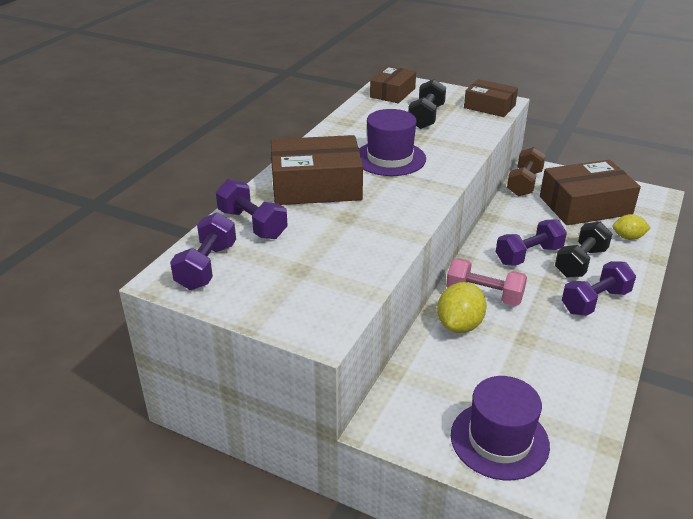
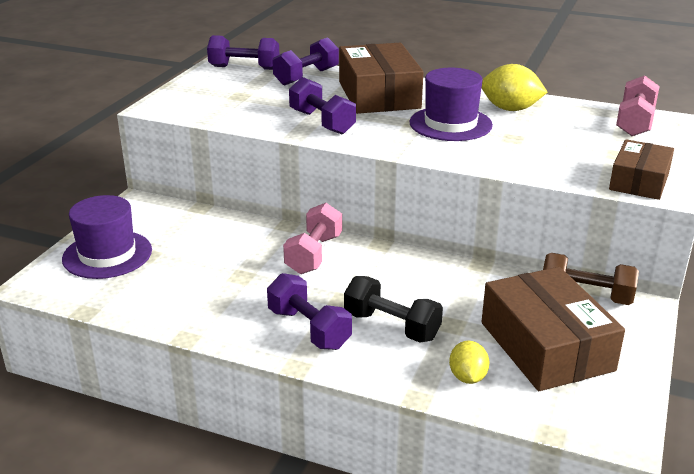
camera: 85 degrees right, 5 degrees down
brown box [370,66,416,103] -> pink dumbbell [616,75,660,136]
black dumbbell [408,79,446,129] -> none
yellow lemon [437,282,487,333] -> yellow lemon moved to [482,64,548,111]
purple dumbbell [496,220,567,266] -> purple dumbbell moved to [289,77,356,134]

